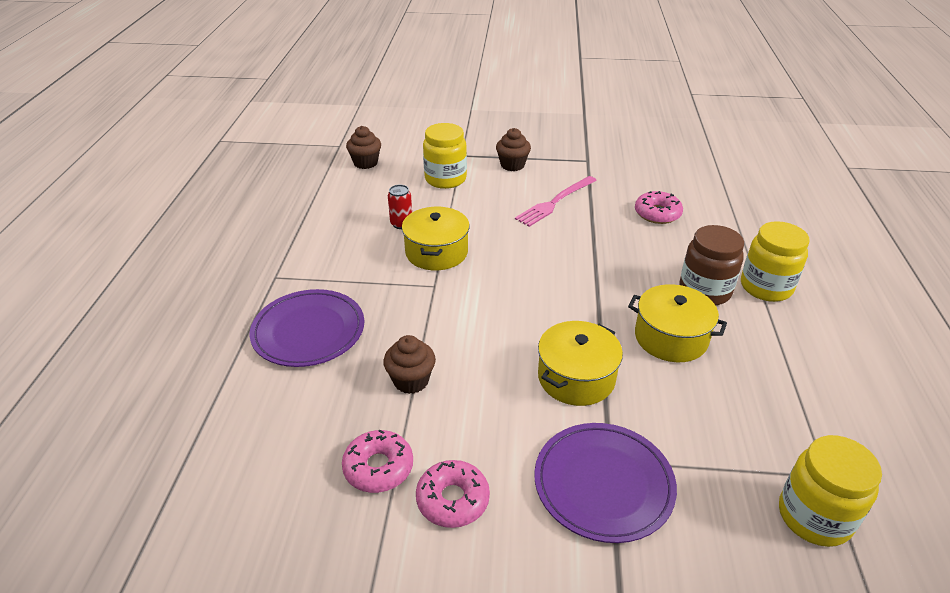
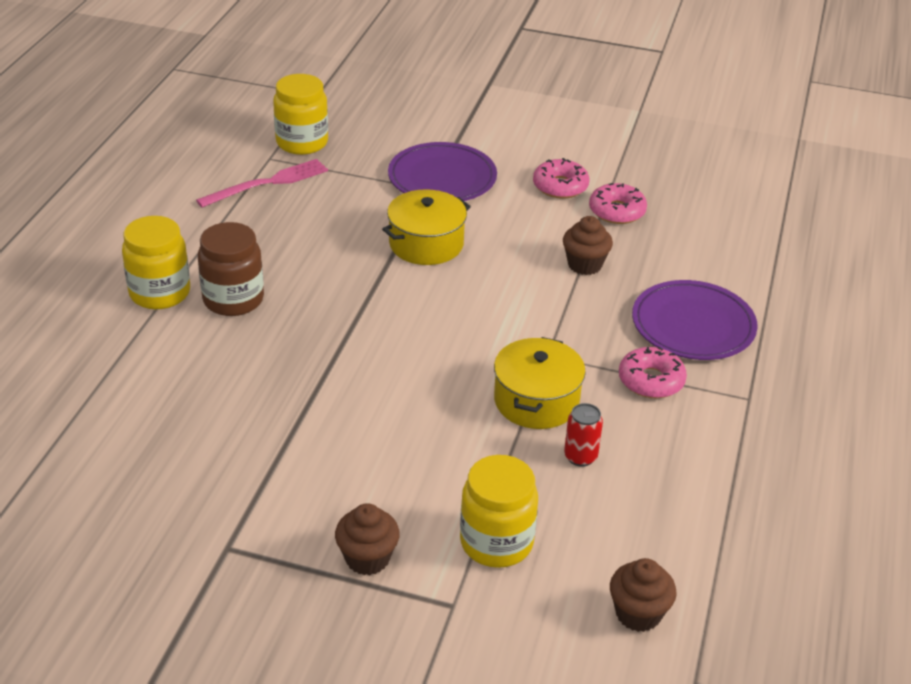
camera: 170 degrees left, 0 degrees up
pink fork [515,176,597,227] -> pink fork moved to [196,159,328,208]
yellow pot [628,284,727,362] -> none
pink donut [635,191,683,224] -> pink donut moved to [619,347,687,398]

